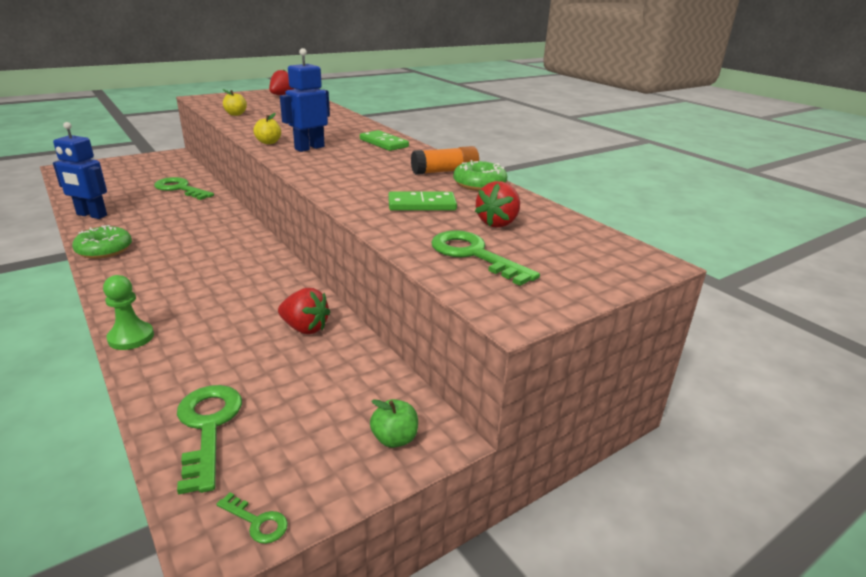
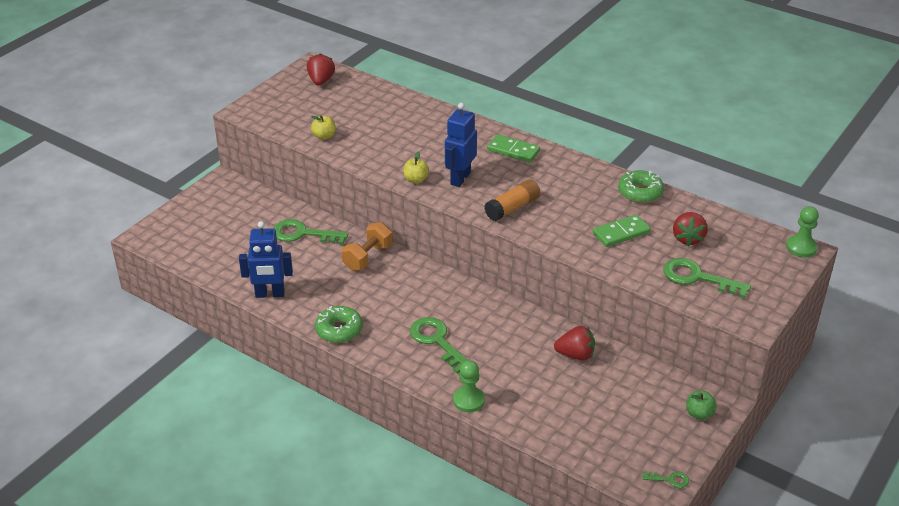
camera: 20 degrees left, 10 degrees up
green key [177,385,242,495] -> green key moved to [410,317,468,374]
orange glue stick [411,146,479,175] -> orange glue stick moved to [485,179,540,221]
none -> orange dumbbell [342,222,392,271]
none -> green pawn [786,206,819,257]

